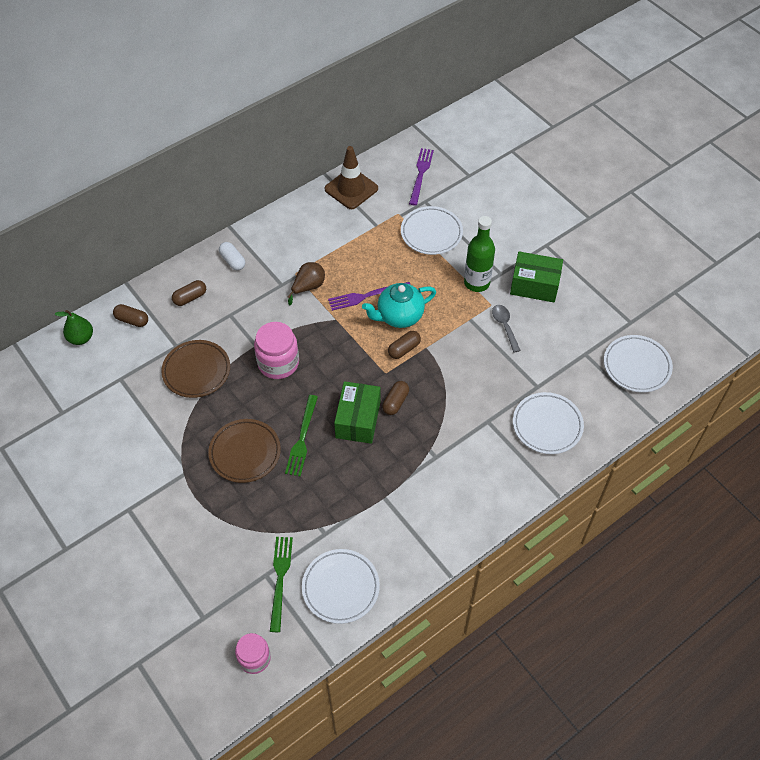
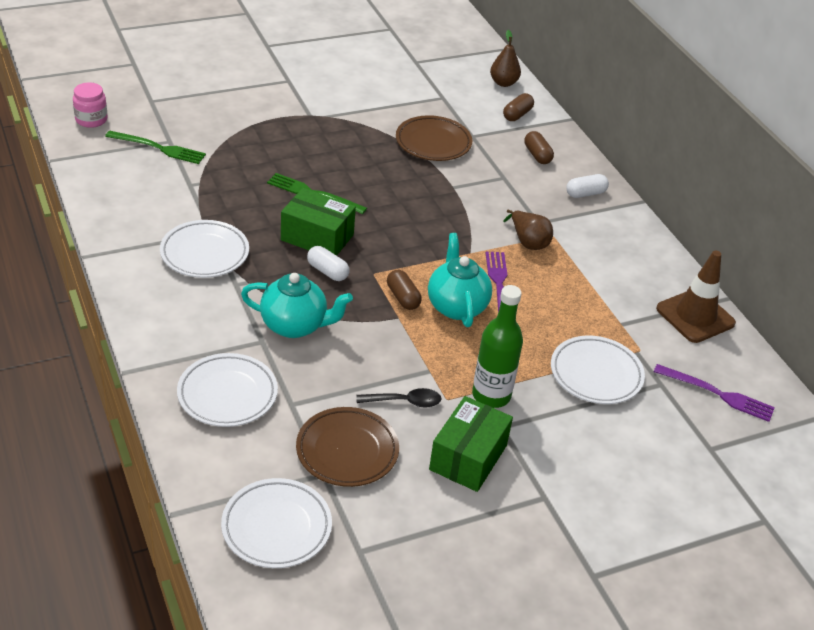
camera: 100 degrees right, 15 degrees down
green pear [55,310,93,345] -> brown pear [490,30,521,87]
brown plate [208,419,281,483] -> brown plate moved to [296,407,399,487]
pink jar [254,322,299,379] -> none
white plate [302,549,380,624] -> white plate moved to [160,220,249,278]
brown capsule [382,381,409,415] -> white capsule [307,246,350,281]
grey spoon [492,305,521,352] -> black spoon [356,388,442,408]
none -> turquoise teapot [241,273,353,338]

